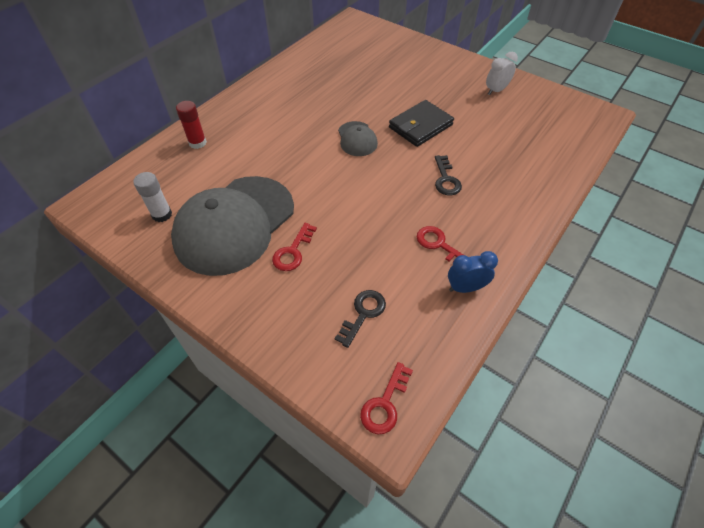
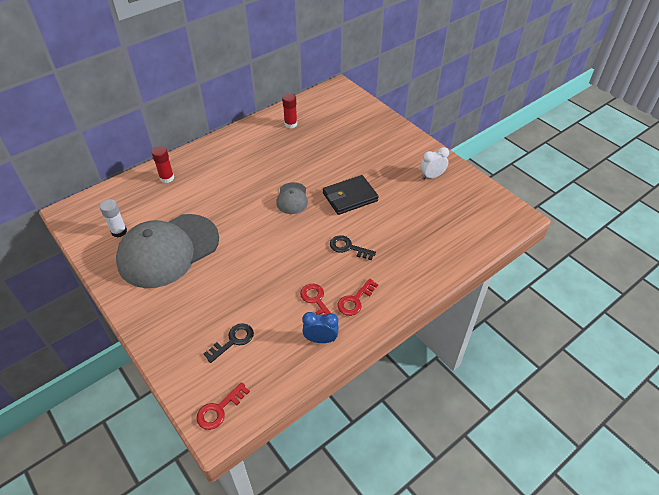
camera: 15 degrees right, 5 degrees down
red key [272,223,317,271] -> red key moved to [337,278,378,316]
black key [435,155,462,195] -> black key turned 105 degrees clockwise [330,235,376,260]
none -> red glue stick [282,93,297,128]

